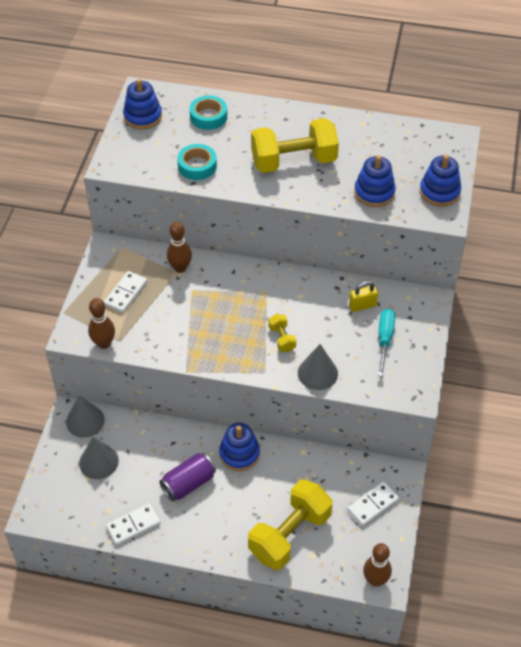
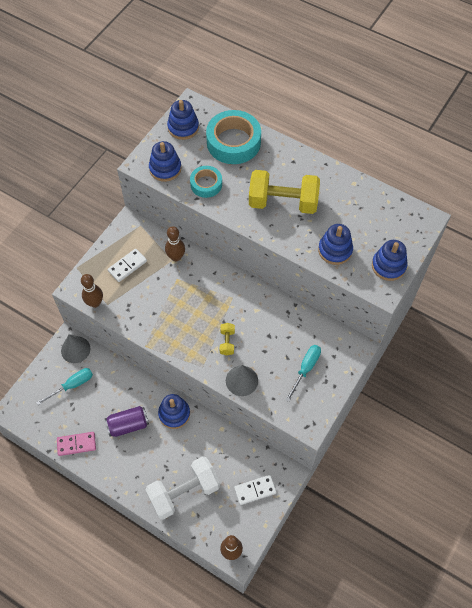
camera: 20 degrees right, 10 degrees up
grey cone [79,437,119,479] -> turquoise screwdriver [36,368,93,405]
white domino [106,503,160,545] -> pink domino [57,432,96,456]
turquoise tape [190,95,227,130] -> turquoise tape [206,110,261,164], size x1.76
yellow dumbbell [248,479,333,570] -> white dumbbell [145,456,220,520]
yellow padlock [349,281,378,312] -> none
none -> blue stacking toy [149,141,181,182]

